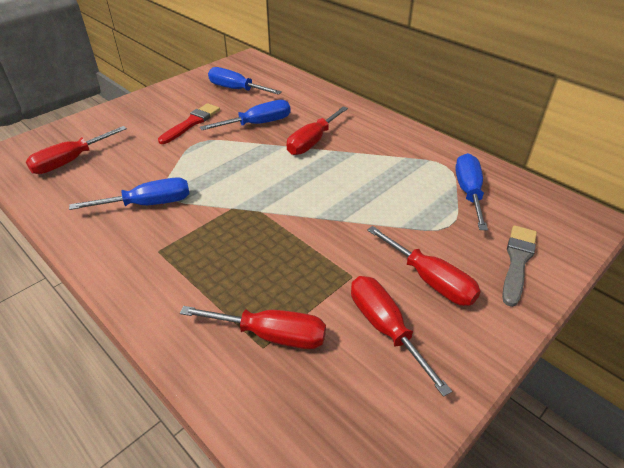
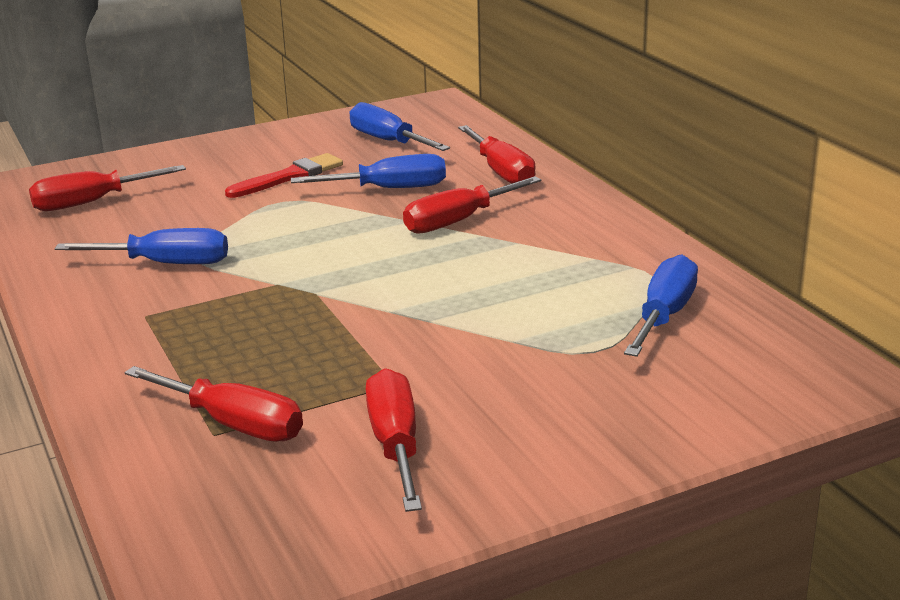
camera: 20 degrees right, 15 degrees down
red screwdriver [367,226,481,306] -> red screwdriver moved to [458,125,535,183]
grey brush [502,225,537,307] -> none

